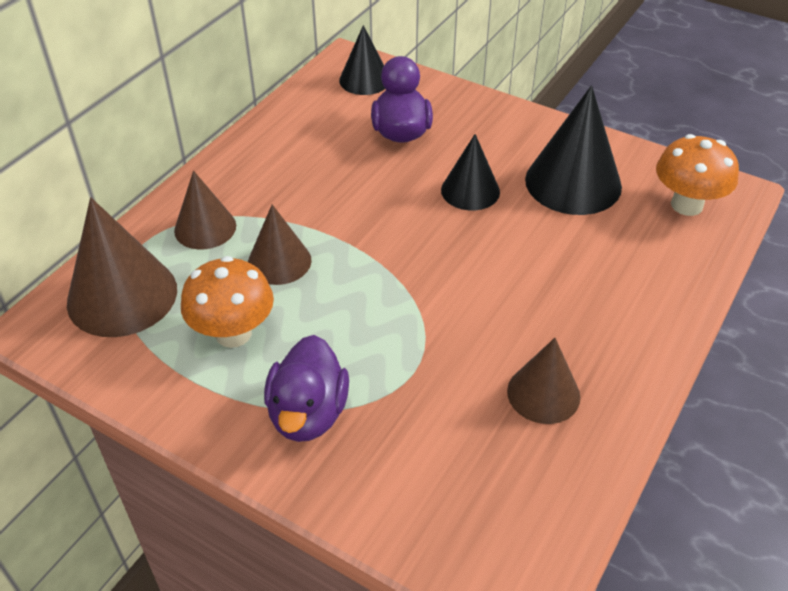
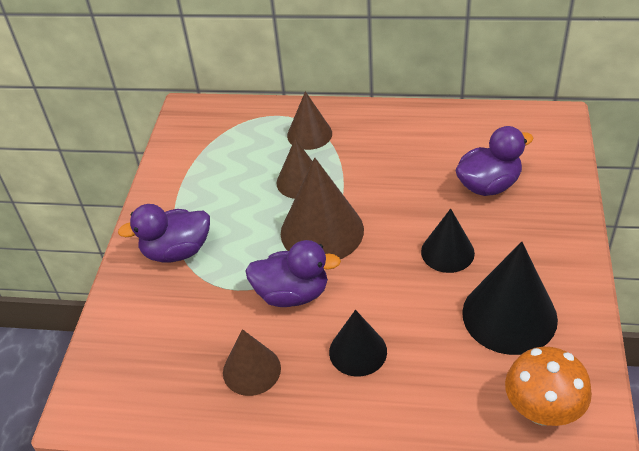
camera: 70 degrees right, 0 degrees up
brown cone [67,197,177,337] -> brown cone moved to [281,158,364,259]
orange mushroom [181,256,274,348] -> none
black cone [339,25,385,95] -> black cone moved to [329,310,387,376]
none -> purple duck [245,240,341,307]

